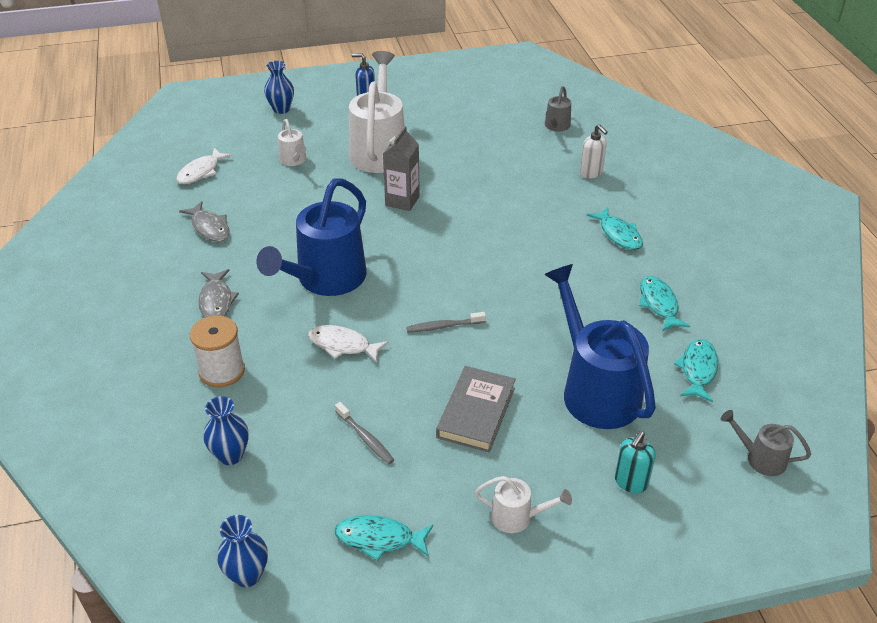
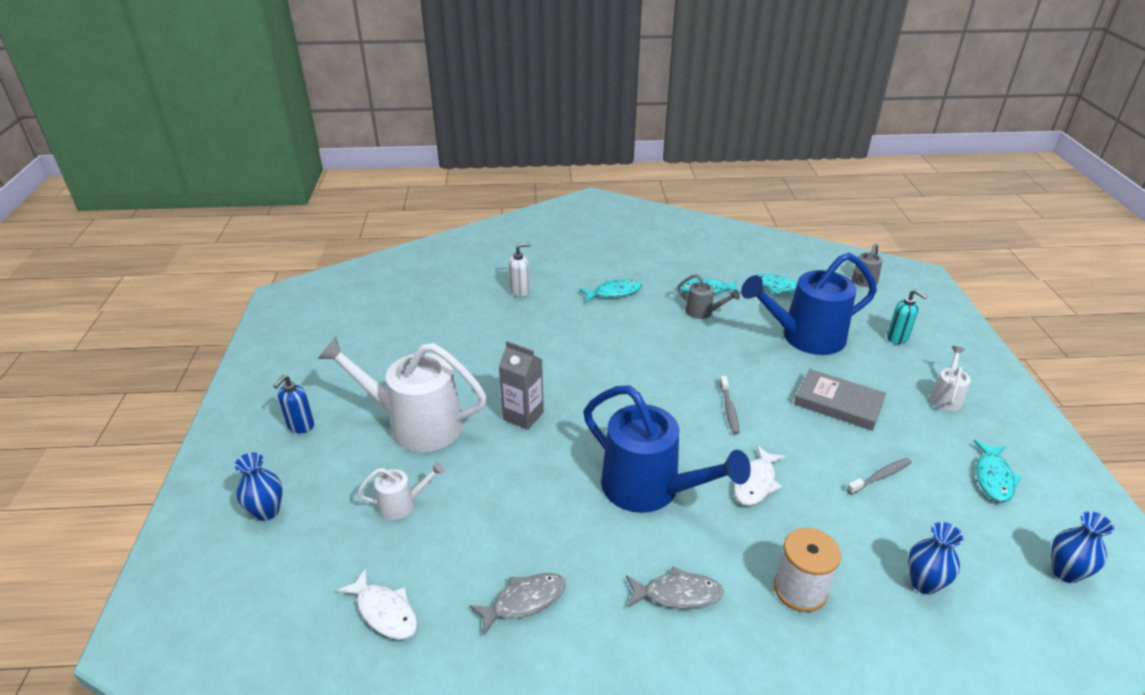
camera: 80 degrees left, 5 degrees down
grey watering can [545,86,571,132] -> grey watering can moved to [677,274,740,319]

